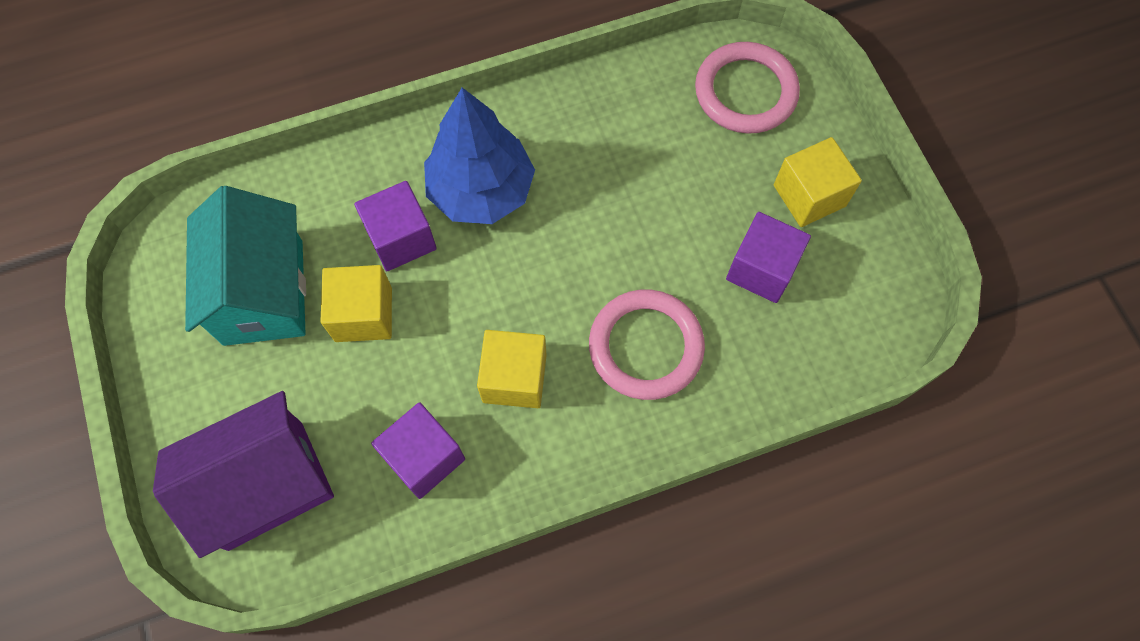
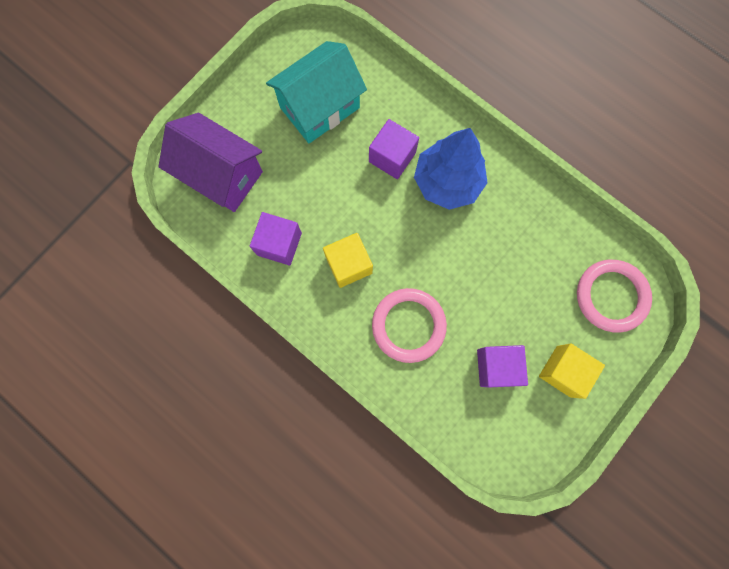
camera: 60 degrees right, 10 degrees up
yellow cube [320,265,392,342] -> none

